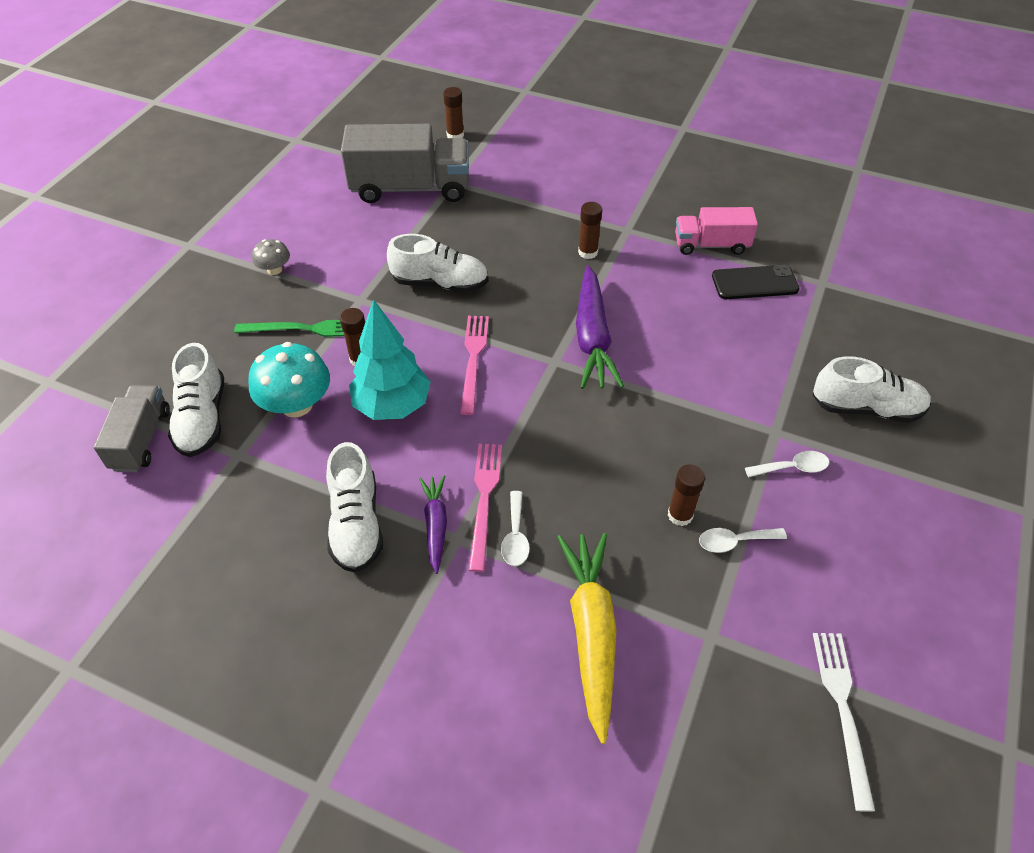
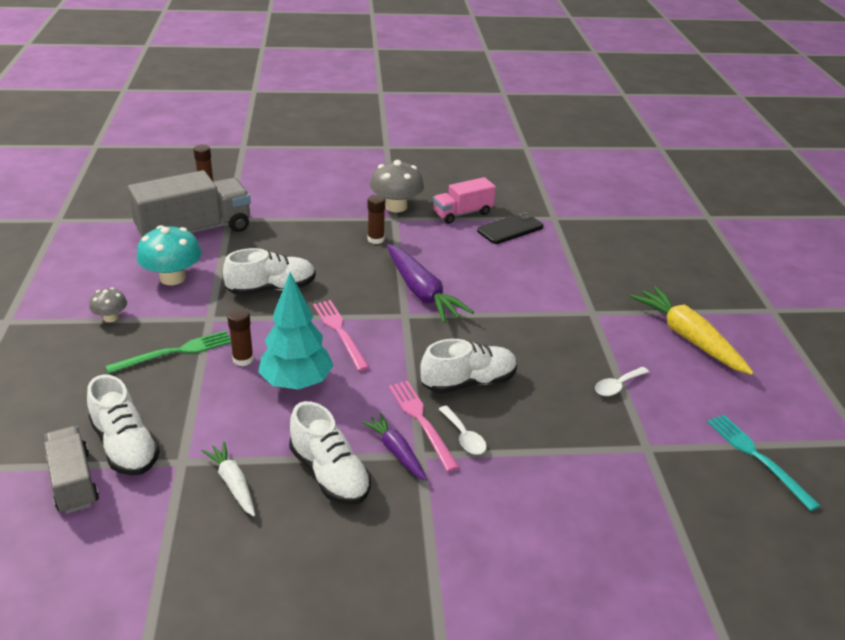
camera: 30 degrees left, 15 degrees down
turquoise mushroom [248,342,330,418] -> turquoise mushroom moved to [137,225,202,285]
yellow carrot [557,533,617,744] -> yellow carrot moved to [630,286,754,375]
brown glue stick [668,464,705,526] -> none
white spoon [745,451,829,477] -> none
white shoe [813,356,931,423] -> white shoe moved to [420,339,517,394]
white fork [813,633,875,812] -> turquoise fork [707,415,821,511]
none -> white carrot [201,441,255,517]
none -> grey mushroom [370,160,424,212]

